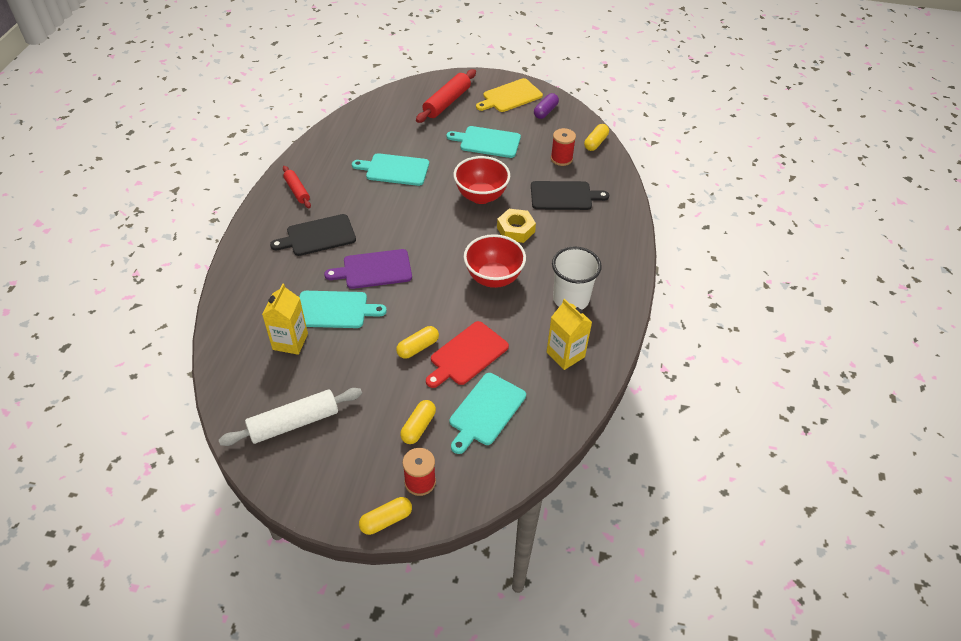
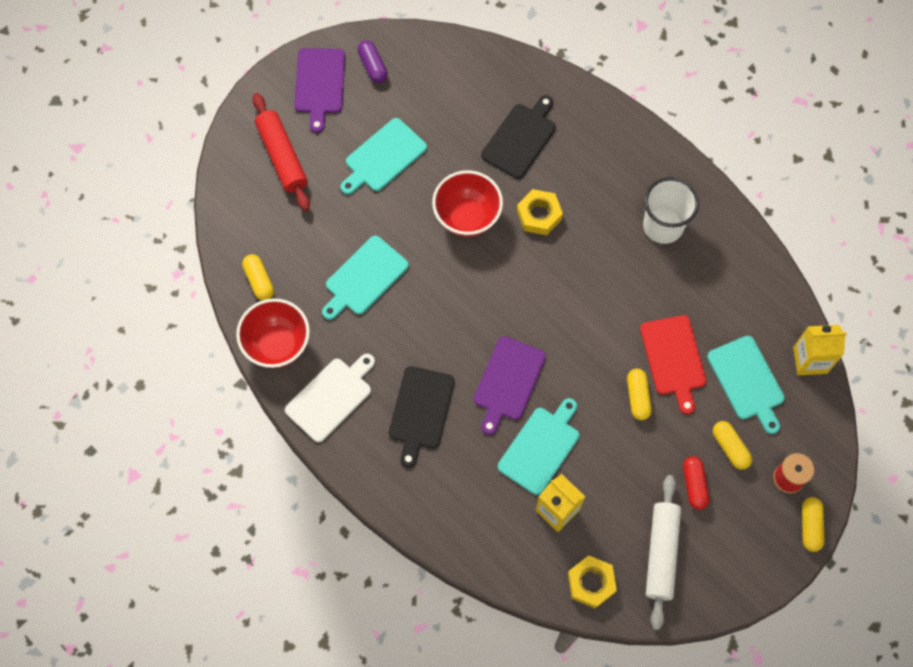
camera: 55 degrees left, 20 degrees up
red rolling pin [283,166,311,208] -> white cutting board [285,354,375,442]
red bowl [464,234,526,288] -> red bowl moved to [236,298,310,368]
yellow cutting board [476,78,543,112] -> purple cutting board [294,48,345,133]
yellow carton [547,299,592,370] -> yellow carton moved to [793,325,847,375]
red spool [551,128,576,166] -> none
yellow capsule [584,124,609,151] -> yellow capsule moved to [242,254,274,301]
none -> yellow nut [568,555,617,609]
none -> red capsule [683,456,709,510]

